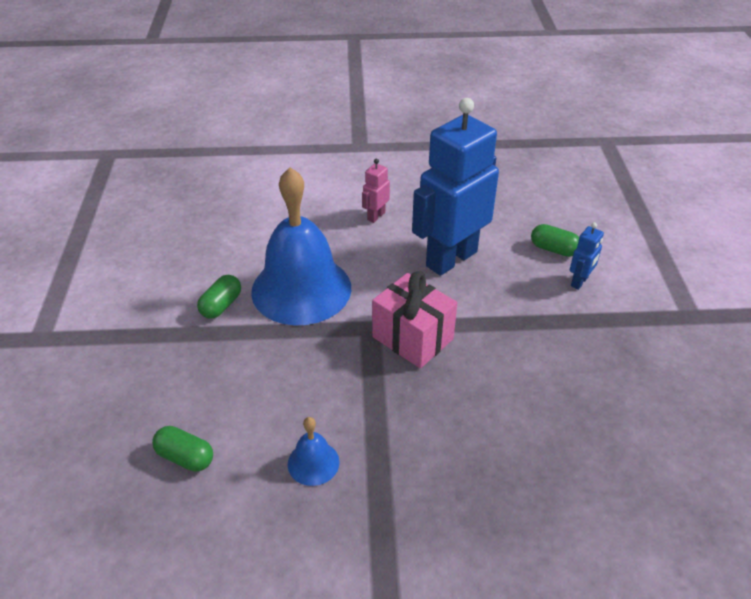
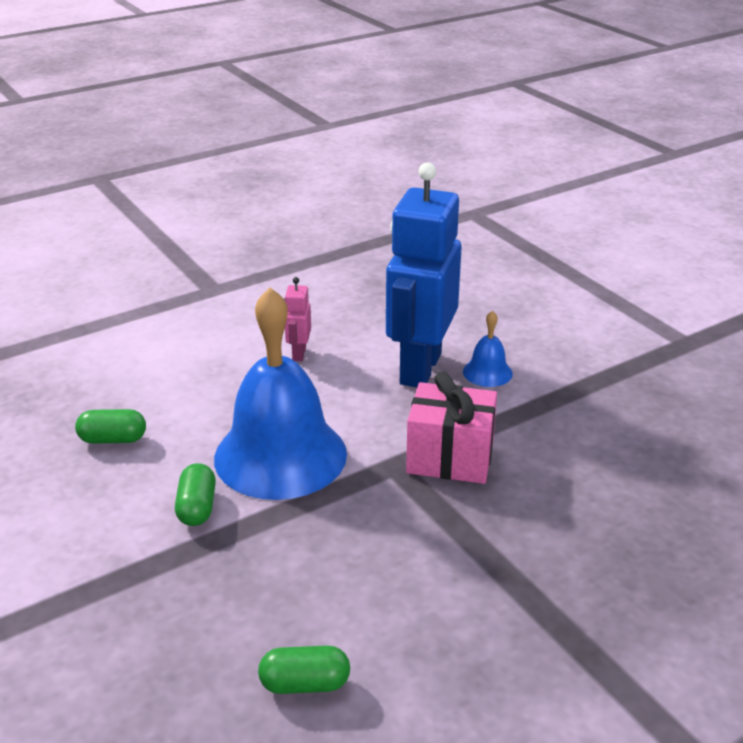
camera: 30 degrees left, 10 degrees down
blue bell [288,417,340,486] -> blue bell moved to [463,311,513,387]
green capsule [531,224,579,257] -> green capsule moved to [75,409,146,444]
blue robot [570,223,604,290] -> none

